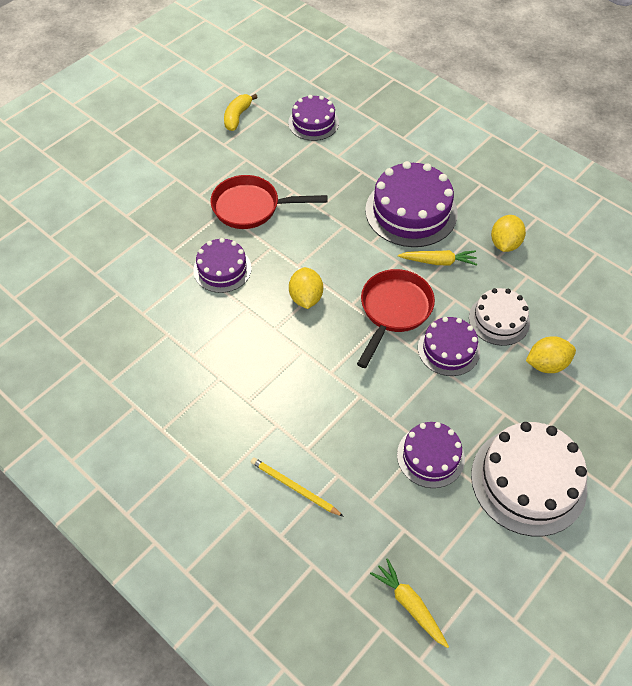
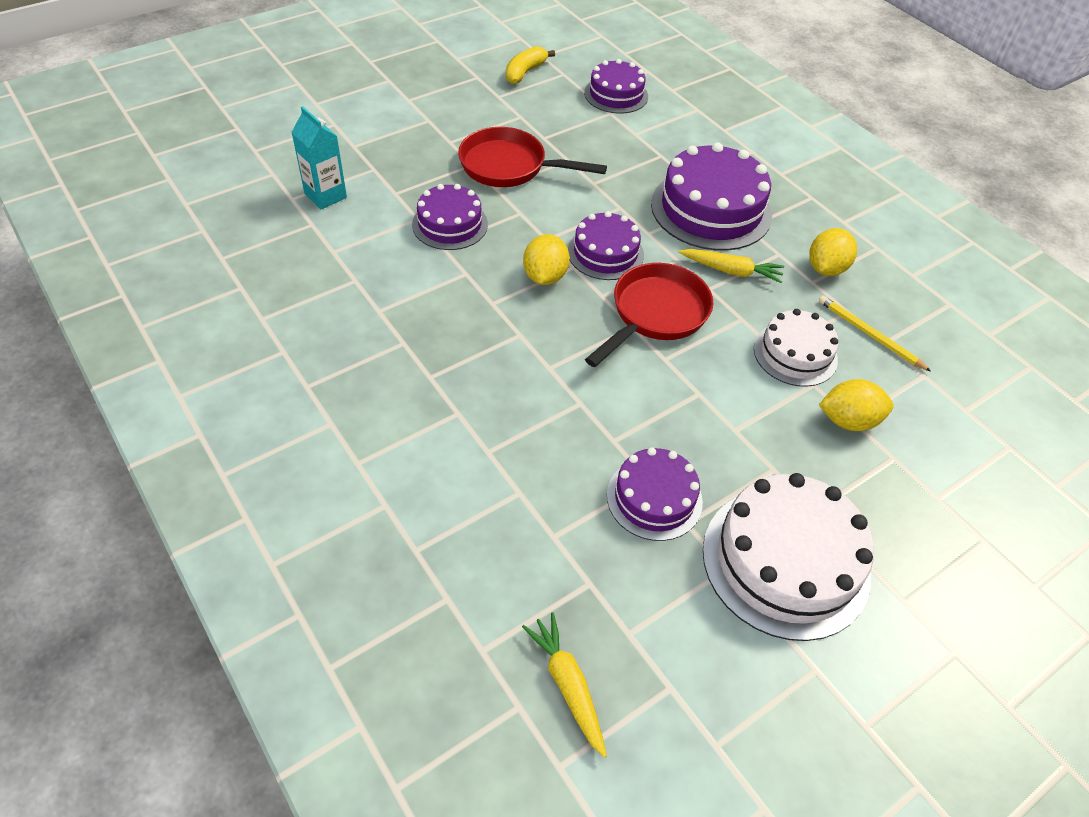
camera: 10 degrees right, 5 degrees down
yellow pencil [251,457,344,517] -> yellow pencil moved to [819,296,931,371]
purple cake [418,317,480,376] -> purple cake moved to [568,211,644,280]
none -> turquoise carton [291,106,347,209]

